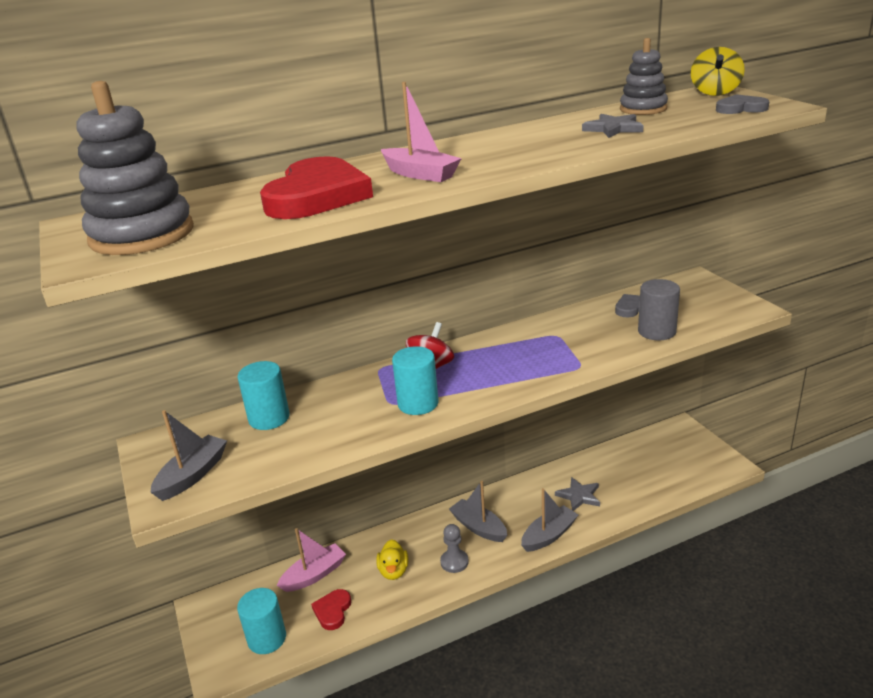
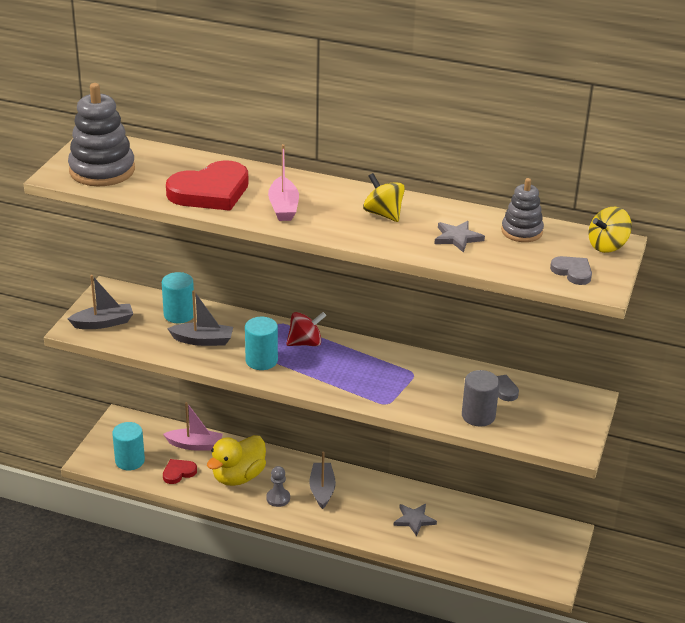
camera: 40 degrees right, 5 degrees up
yellow duck [376,539,409,580] -> yellow duck [207,435,266,486], size x1.78
grey boat [521,488,578,552] -> grey boat moved to [167,290,233,346]
none -> yellow spinning top [363,173,405,222]

